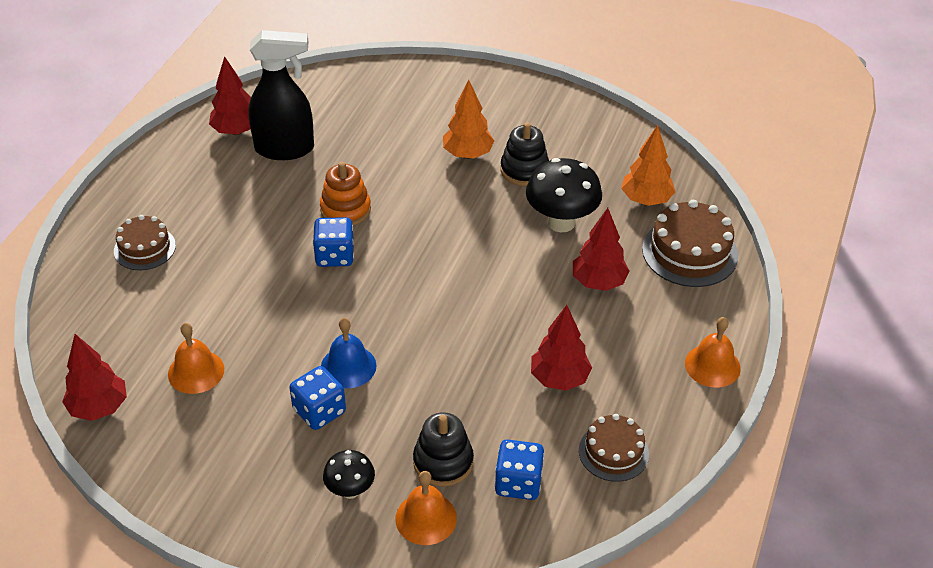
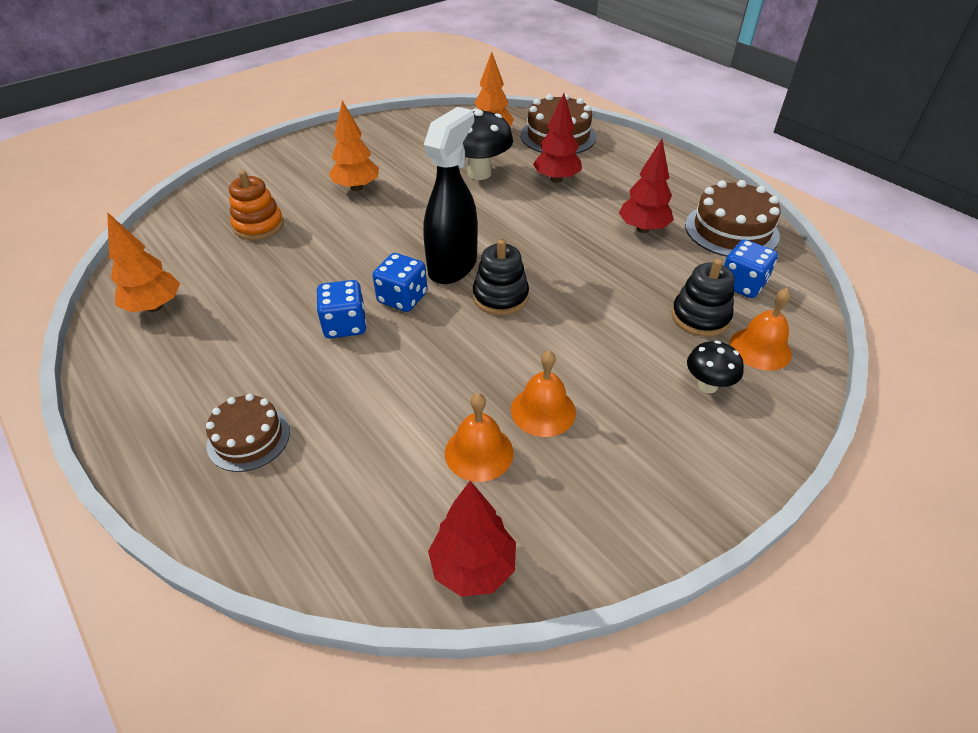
camera: 60 degrees left, 0 degrees up
red tree [209,56,251,135] -> orange tree [107,212,180,312]
black spray bottle [248,30,314,160] -> black spray bottle moved to [423,107,477,284]
blue dice [289,366,346,430] -> blue dice moved to [316,280,367,339]
orange stacking toy [320,162,371,226] -> orange stacking toy moved to [229,170,284,240]
blue bell [321,318,377,388] -> none
black stacking toy [500,122,549,186] -> black stacking toy moved to [473,239,529,315]
brown cake [579,414,649,482] -> brown cake [685,180,781,257], size x1.56
orange bell [685,317,741,388] -> orange bell moved to [511,350,576,437]

